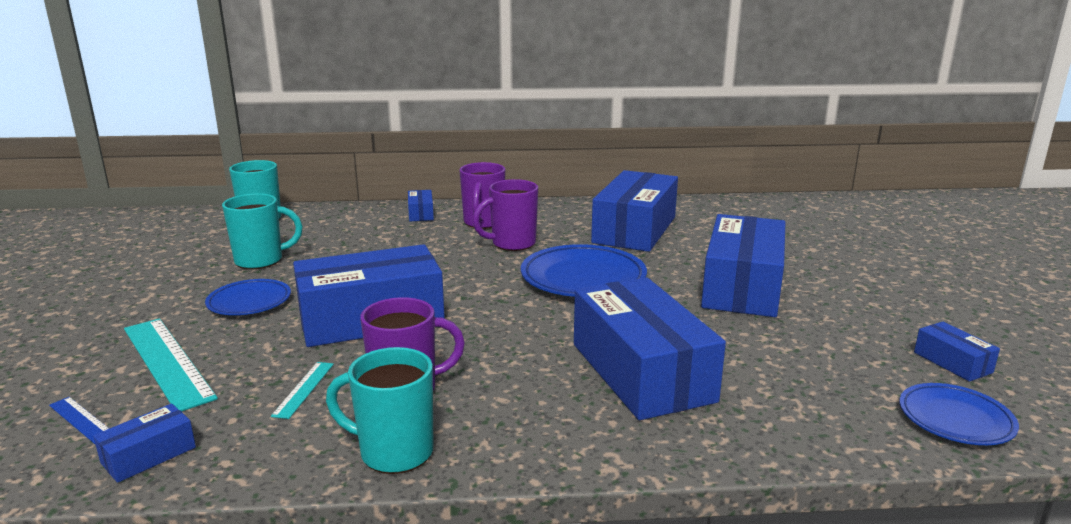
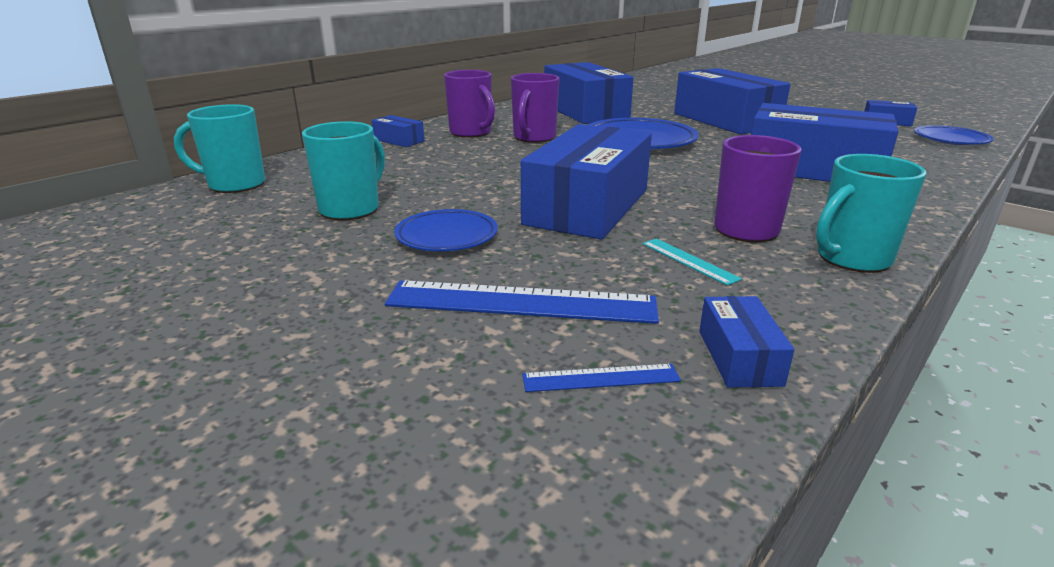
camera: 45 degrees left, 5 degrees up
turquoise ruler [124,318,218,411] -> blue ruler [385,280,659,324]

